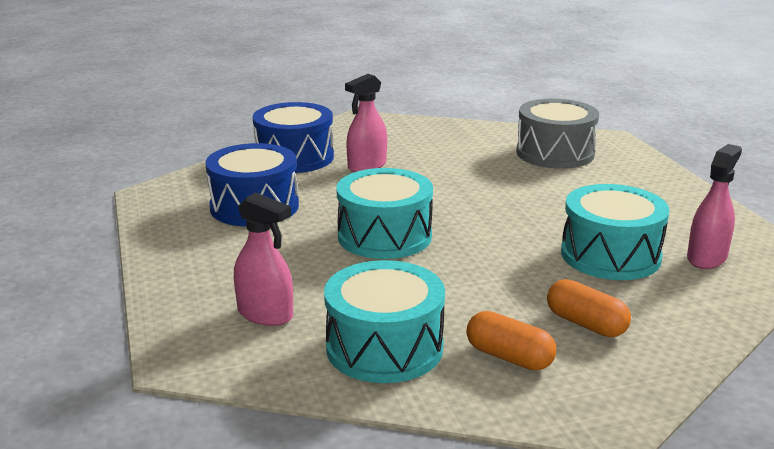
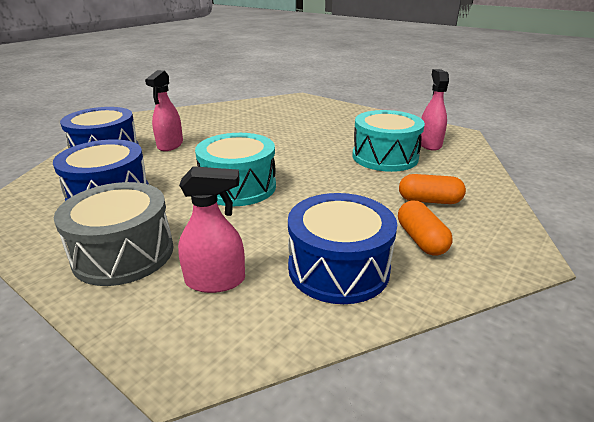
camera: 35 degrees left, 5 degrees up
turquoise drum [324,260,445,383] -> blue drum [288,193,397,304]
orange capsule [466,311,556,371] -> orange capsule turned 75 degrees clockwise [398,201,453,256]
grey drum [516,99,599,169] -> grey drum moved to [54,182,174,286]

